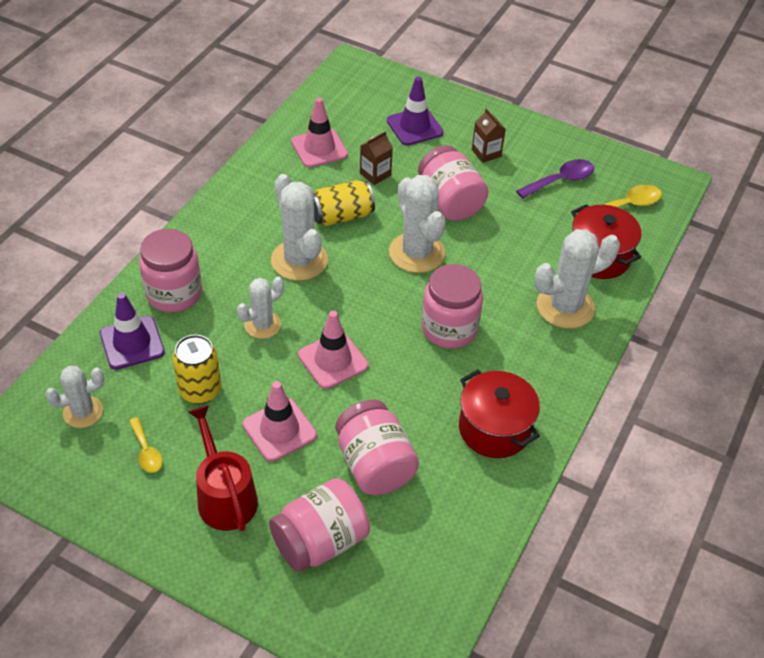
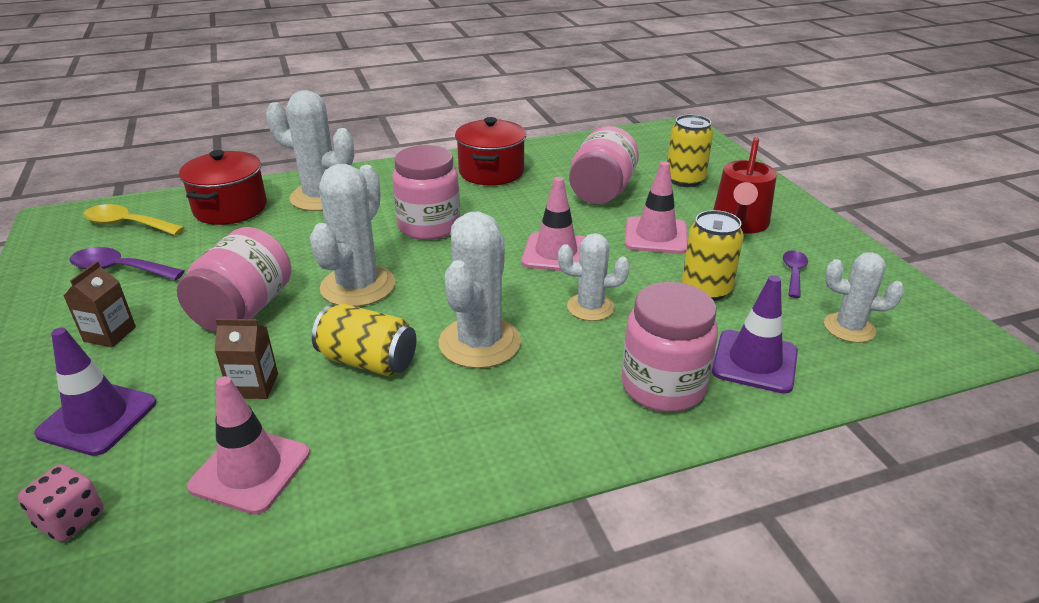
camera: 135 degrees left, 15 degrees down
yellow spoon [129,417,163,473] -> purple spoon [783,250,808,298]
pink jar [269,478,370,572] -> yellow can [667,115,713,187]
none -> pink dice [18,464,104,542]

